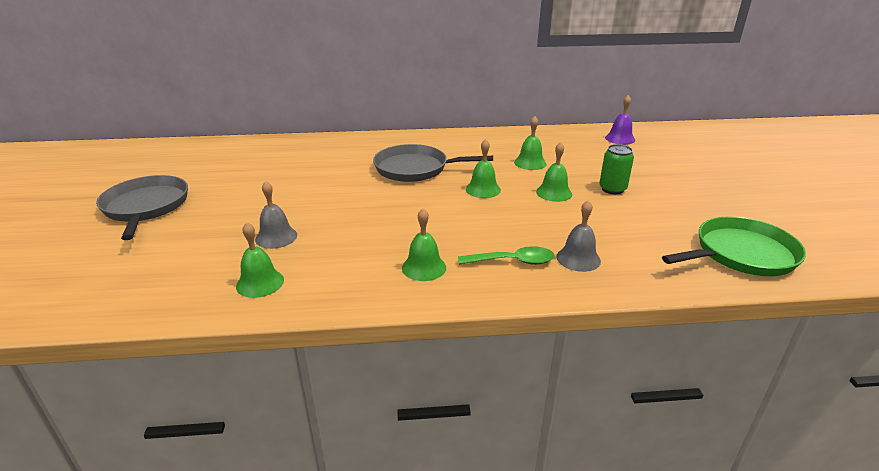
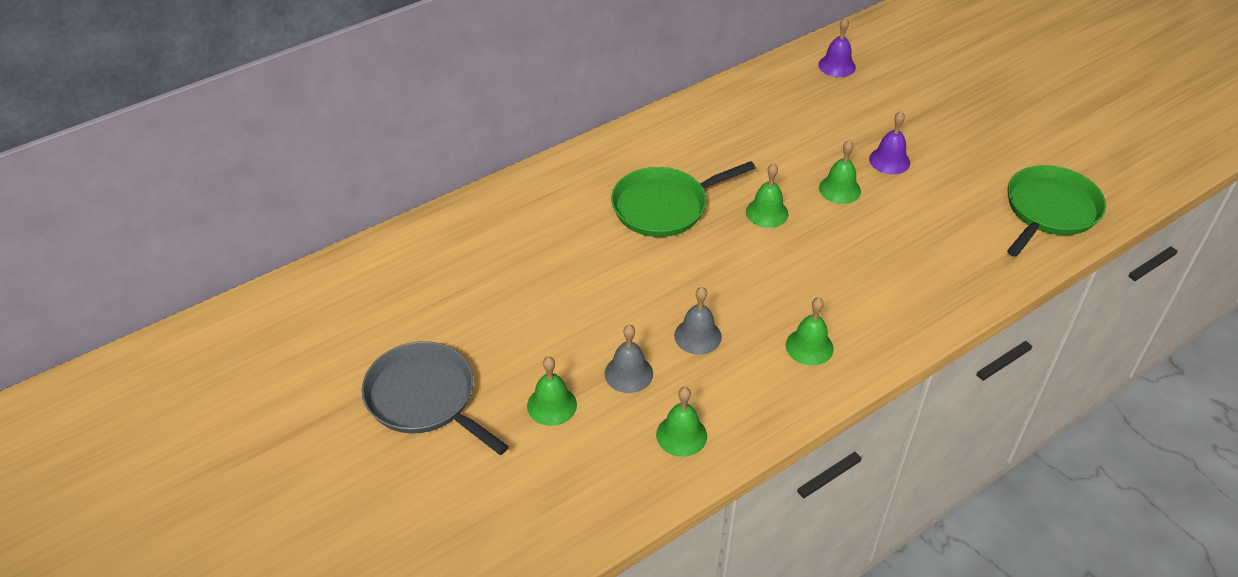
camera: 30 degrees left, 15 degrees up
grey pan [373,144,493,182] -> green pan [611,161,755,237]
green spoon [458,246,554,265] -> none
green bell [514,116,547,170] -> green bell moved to [527,357,577,426]
grey bell [556,200,601,272] -> grey bell moved to [674,287,722,355]
green can [599,144,634,194] -> purple bell [869,111,910,174]

